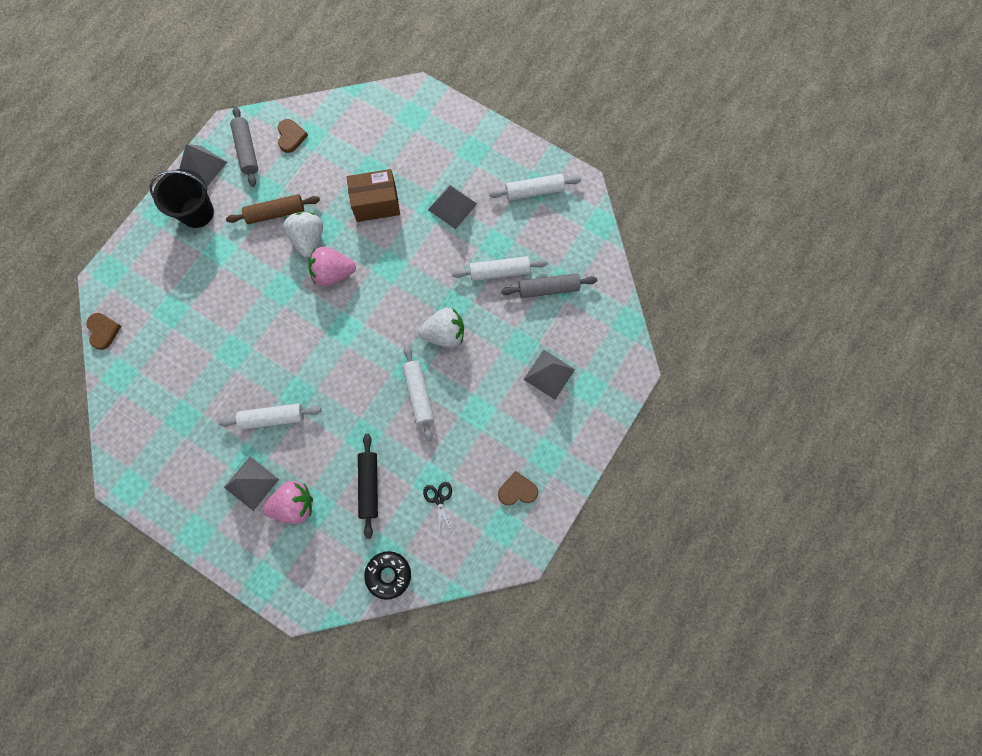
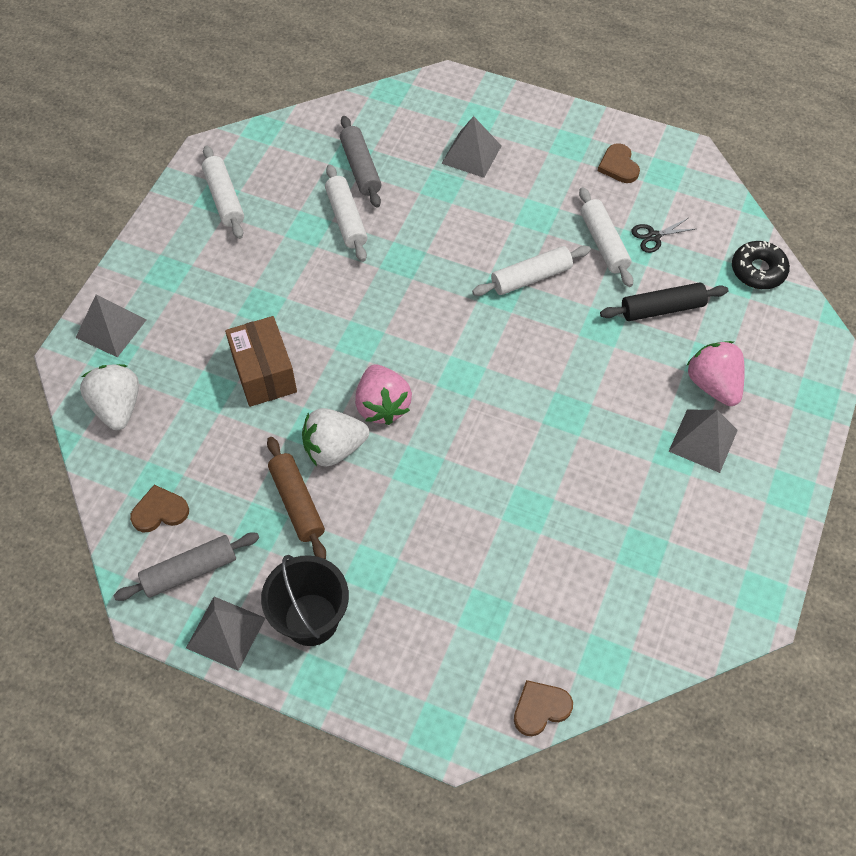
camera: 100 degrees left, 15 degrees down
white rolling pin [219,403,321,430] -> white rolling pin moved to [579,187,633,287]
white strawberry [418,307,464,348] -> white strawberry moved to [80,364,139,430]
grey pyramid [428,185,477,229] -> grey pyramid moved to [75,294,147,358]

